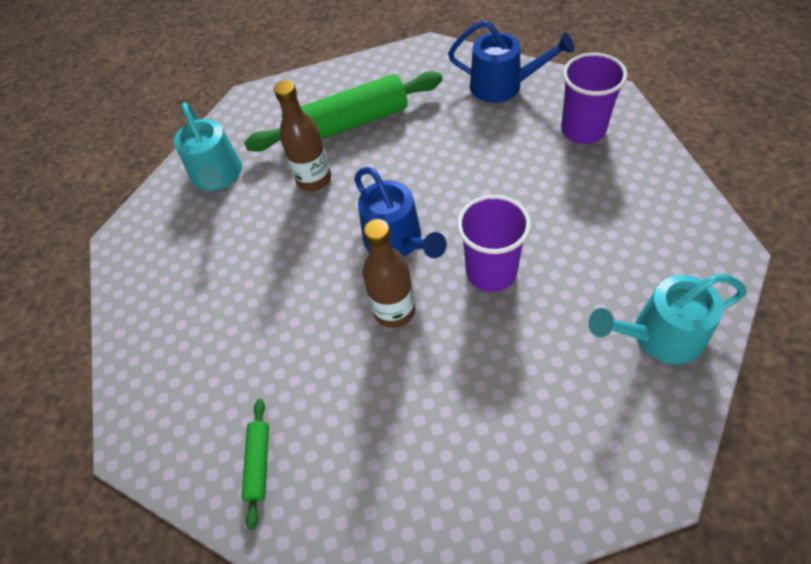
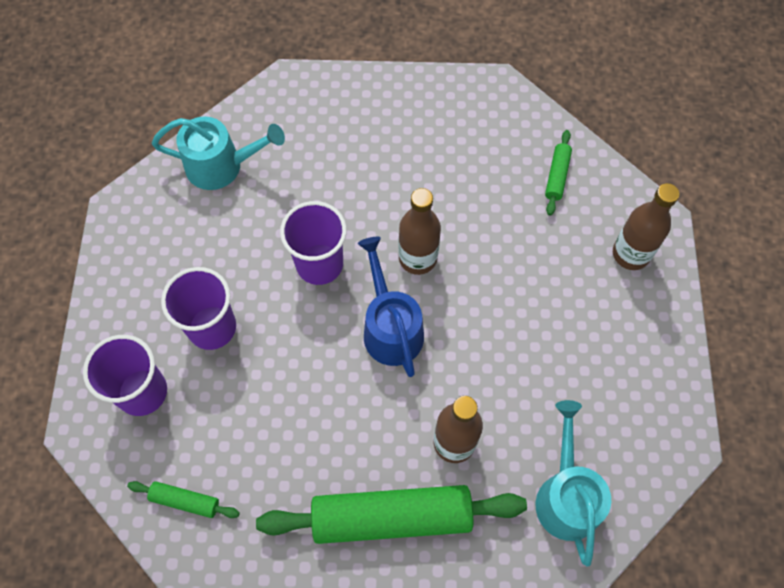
camera: 170 degrees left, 10 degrees up
blue watering can [448,20,574,103] -> green rolling pin [127,481,240,518]
none -> purple cup [161,267,236,350]
none -> brown bottle [613,183,679,270]

